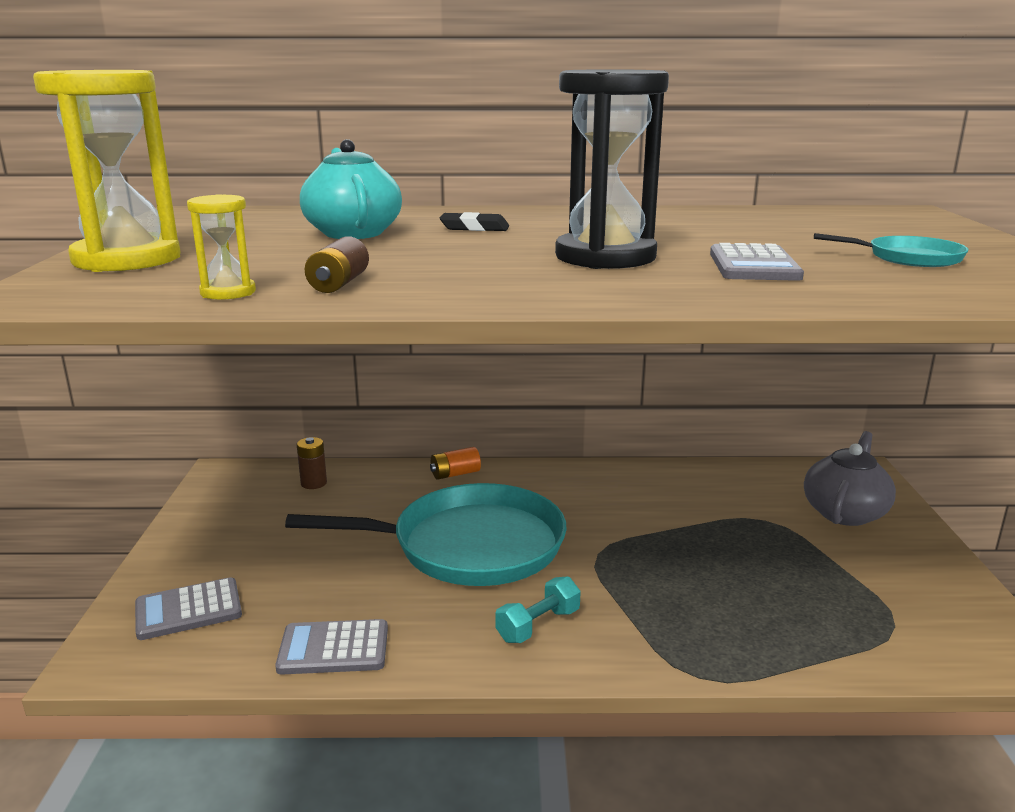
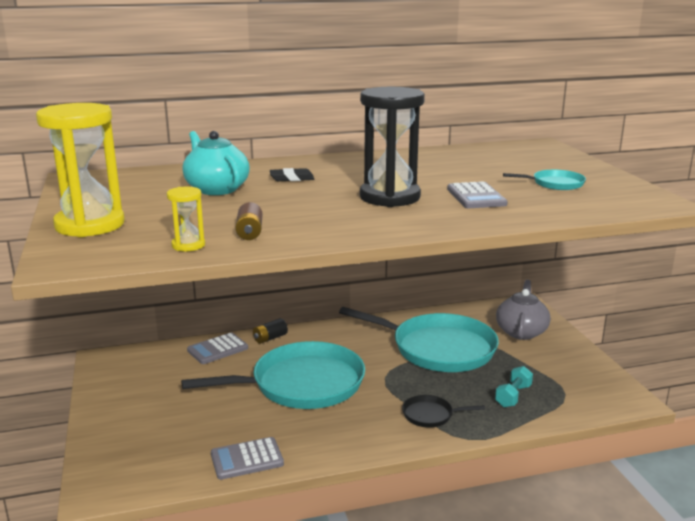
camera: 15 degrees left, 0 degrees up
grey calculator [135,577,242,640] -> grey calculator moved to [187,332,248,364]
brown battery [297,437,327,489] -> none
orange battery [430,447,481,480] -> black battery [253,318,288,344]
turquoise dumbbell [495,576,581,643] -> turquoise dumbbell moved to [495,366,533,408]
none -> turquoise pan [339,307,499,372]
none -> black pan [402,395,485,428]

